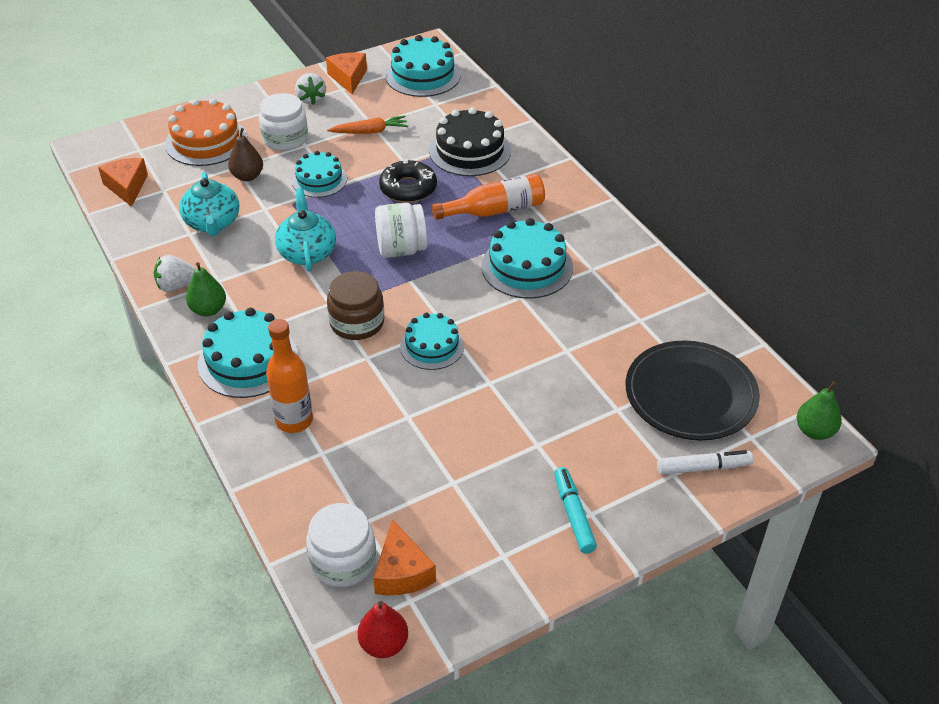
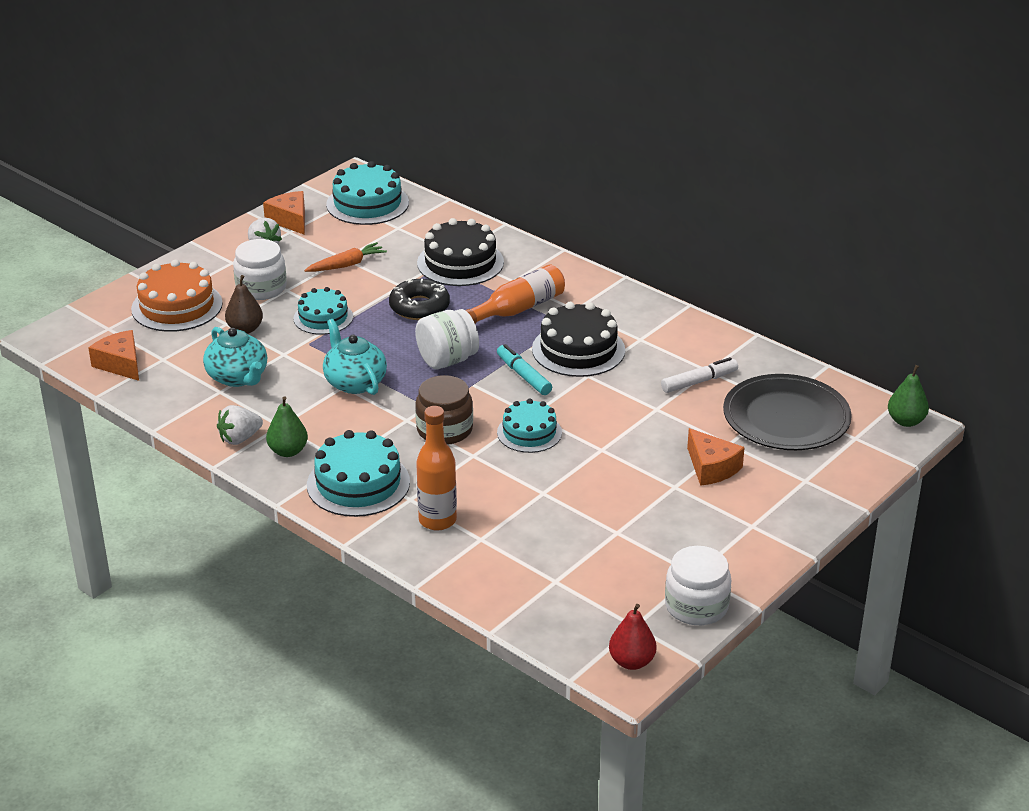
camera: 20 degrees left, 10 degrees down
white jar [306,503,376,587] -> white jar moved to [665,546,731,625]
orange cheese [373,519,436,595] -> orange cheese moved to [687,428,745,486]
turquoise cake [481,218,573,299] -> black cake [532,302,625,377]
turquoise marker [554,467,597,554] -> turquoise marker moved to [497,344,552,395]
white marker [657,450,753,475] -> white marker moved to [661,357,738,393]

